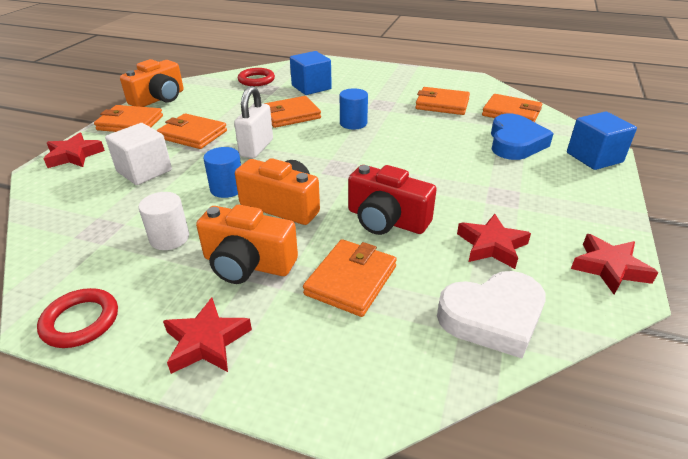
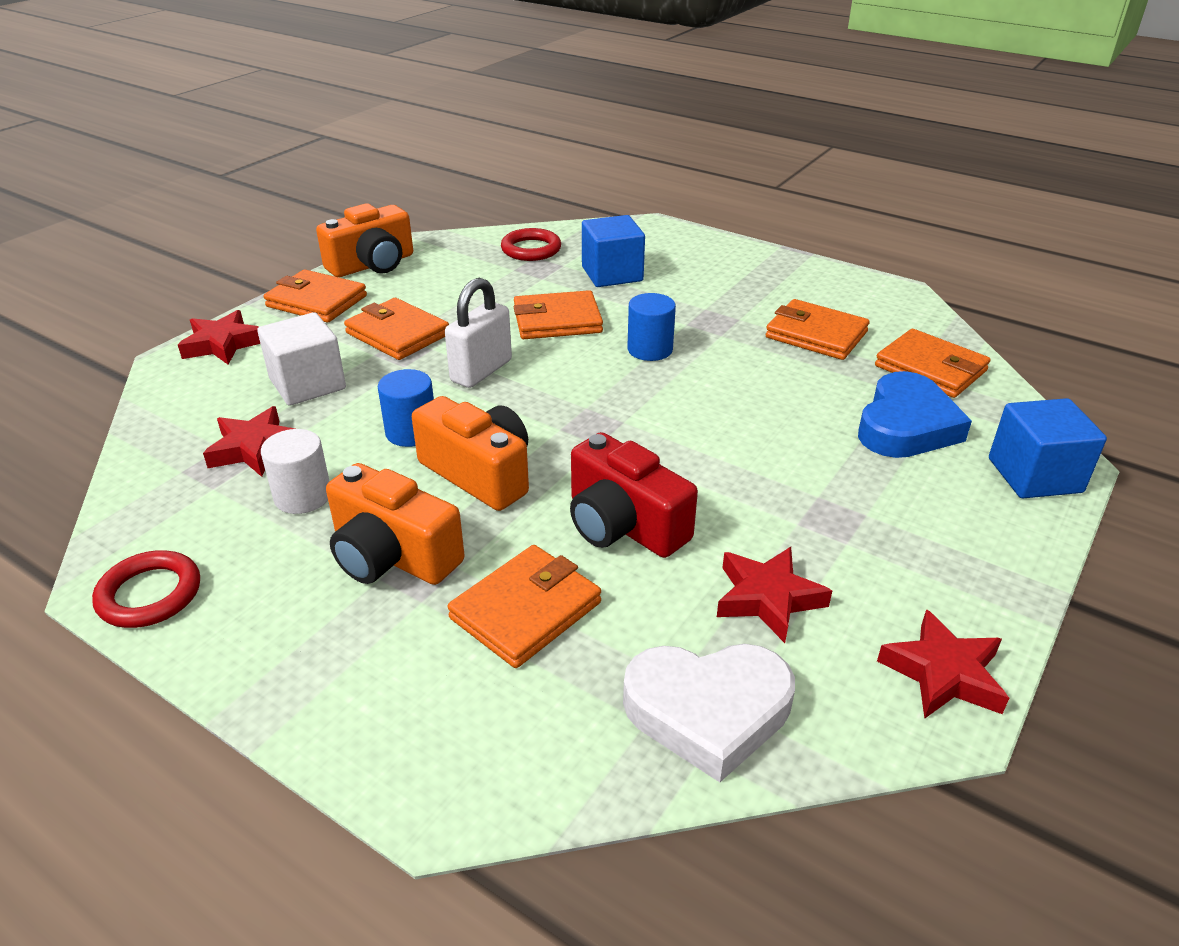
camera: 15 degrees right, 0 degrees up
red star [163,297,252,374] -> red star moved to [203,406,295,477]

